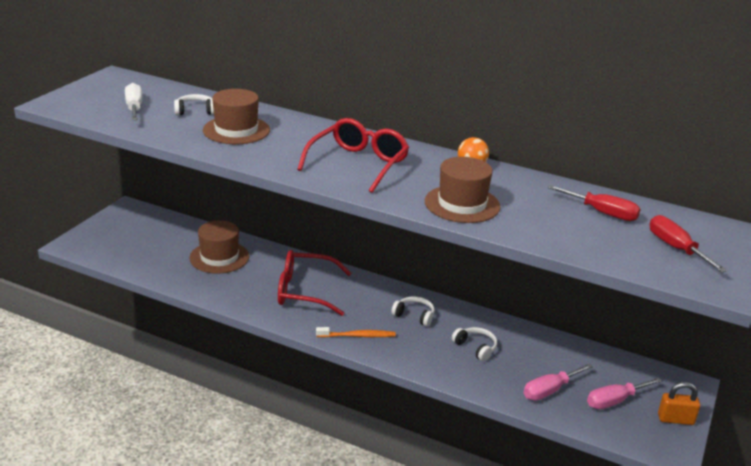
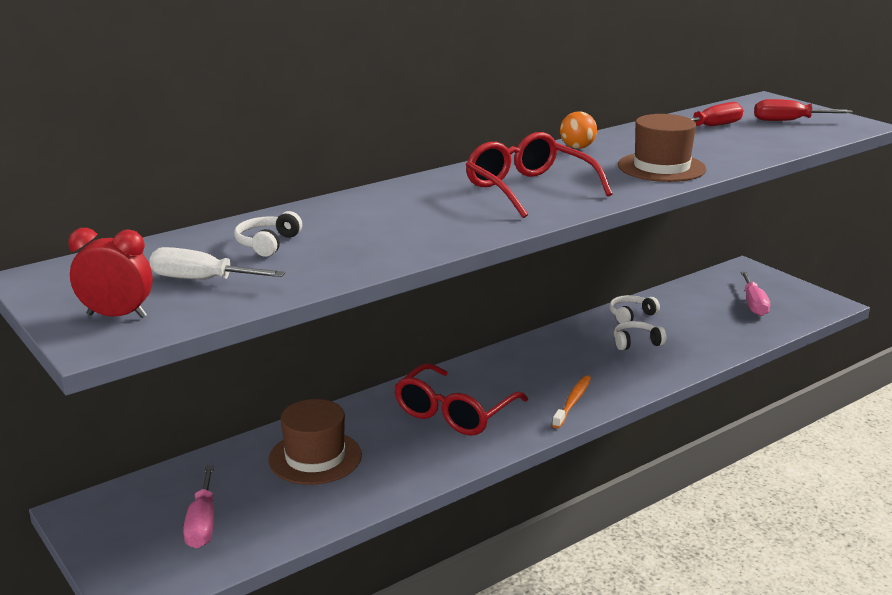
camera: 60 degrees left, 5 degrees down
brown hat [203,89,270,144] -> none
white headphones [391,296,435,327] -> white headphones moved to [609,295,660,323]
pink screwdriver [524,364,593,401] -> pink screwdriver moved to [183,466,214,549]
orange padlock [658,382,700,425] -> none
none -> red clock [68,228,153,318]

